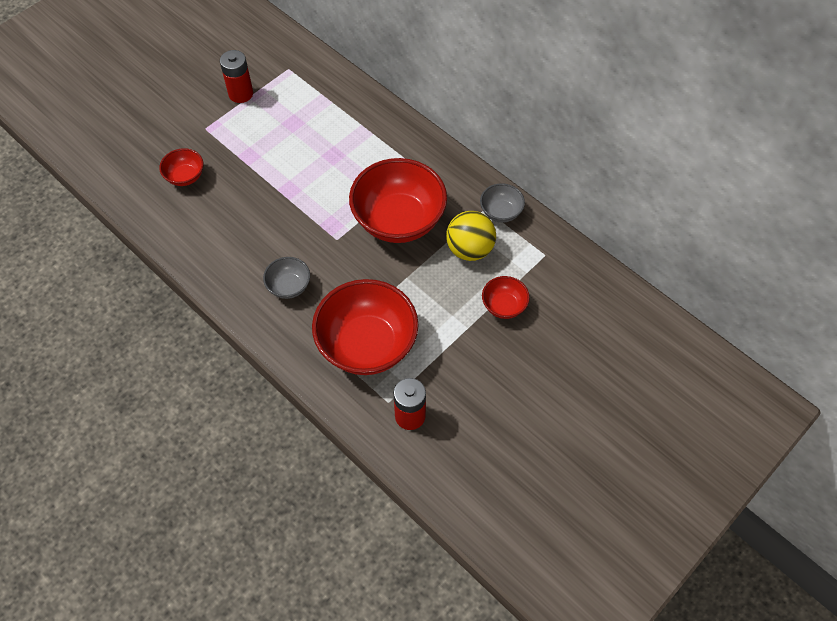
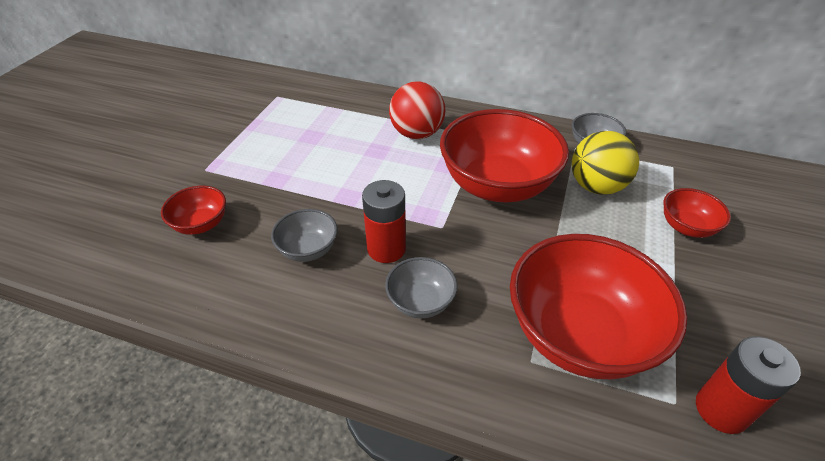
camera: 25 degrees left, 15 degrees down
red battery [220,50,253,103] -> red battery moved to [362,180,406,263]
none -> grey bowl [271,209,338,262]
none -> red ball [389,82,445,139]

